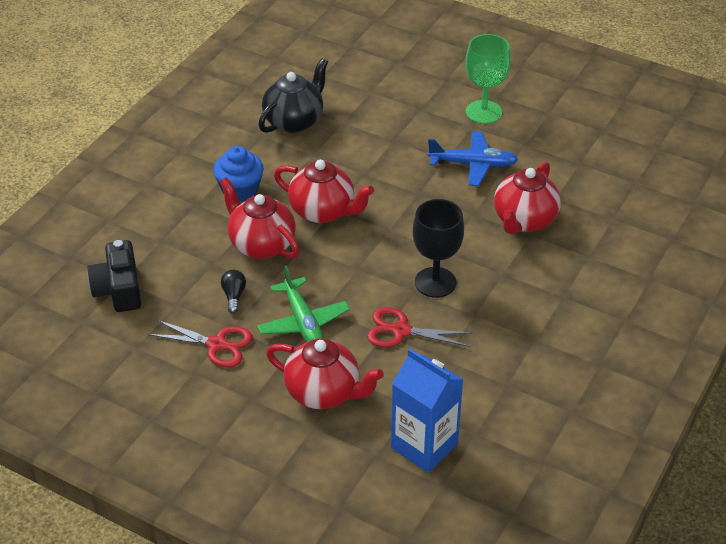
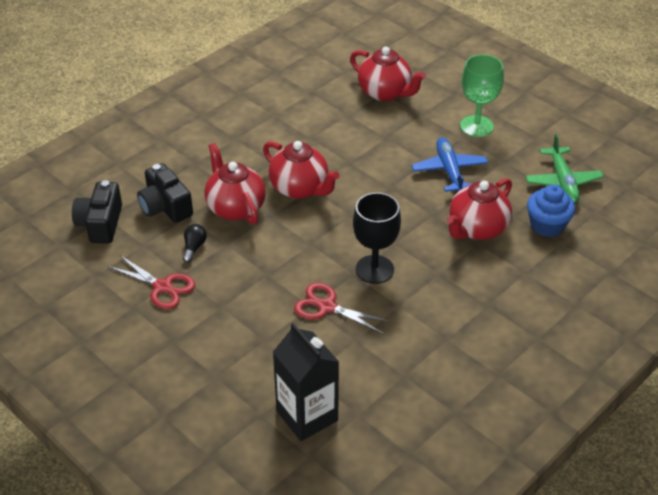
camera: 15 degrees right, 0 degrees up
blue cupcake [213,146,264,202] -> blue cupcake moved to [527,184,575,237]
green plane [257,265,350,342] -> green plane moved to [525,134,604,203]
black teapot [258,58,328,133] -> none
red teapot [266,338,384,409] -> red teapot moved to [350,47,426,101]
blue carton [391,348,463,473] -> black carton [273,323,339,441]
blue plane [427,131,518,186] -> blue plane turned 120 degrees counterclockwise [411,137,488,192]
none -> black camera [137,163,193,223]

